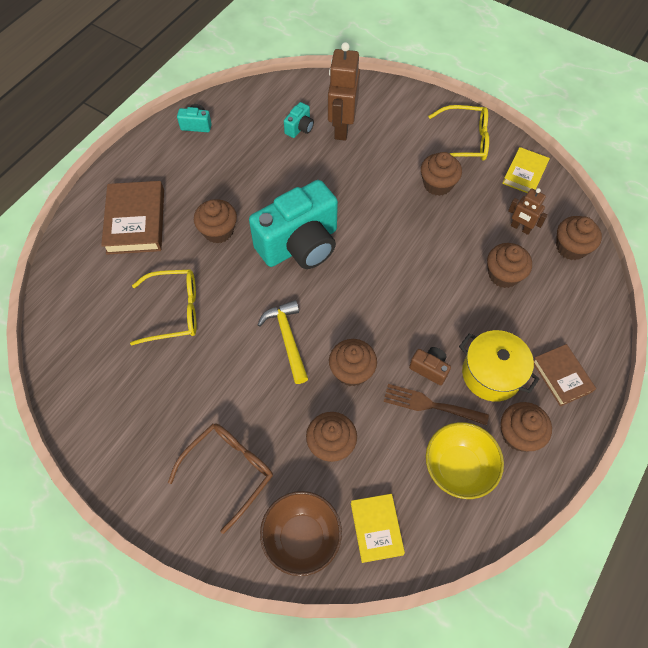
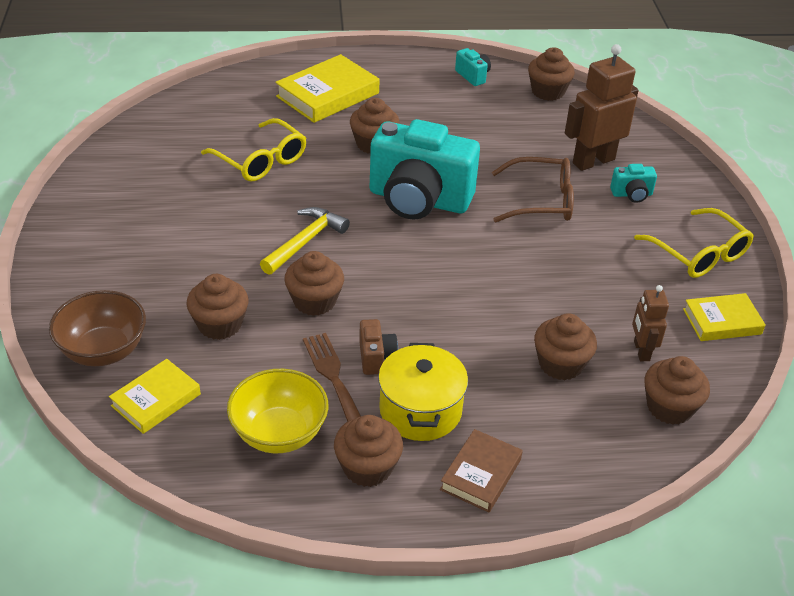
camera: 50 degrees right, 20 degrees down
brown book [101,181,164,255] -> yellow book [275,54,380,123]
brown glasses [168,424,273,534] -> brown glasses moved to [492,157,574,222]
turquoise camera [284,102,314,138] -> turquoise camera moved to [610,164,657,203]
brown cupcake [421,152,462,196] -> brown cupcake moved to [528,47,575,101]

